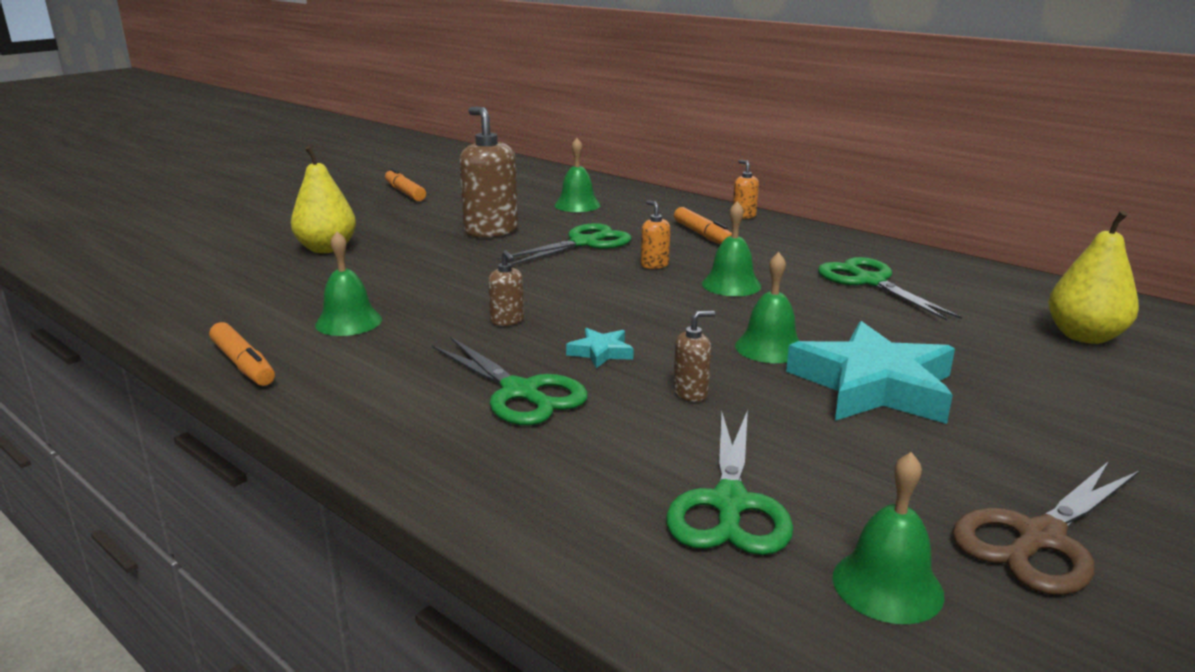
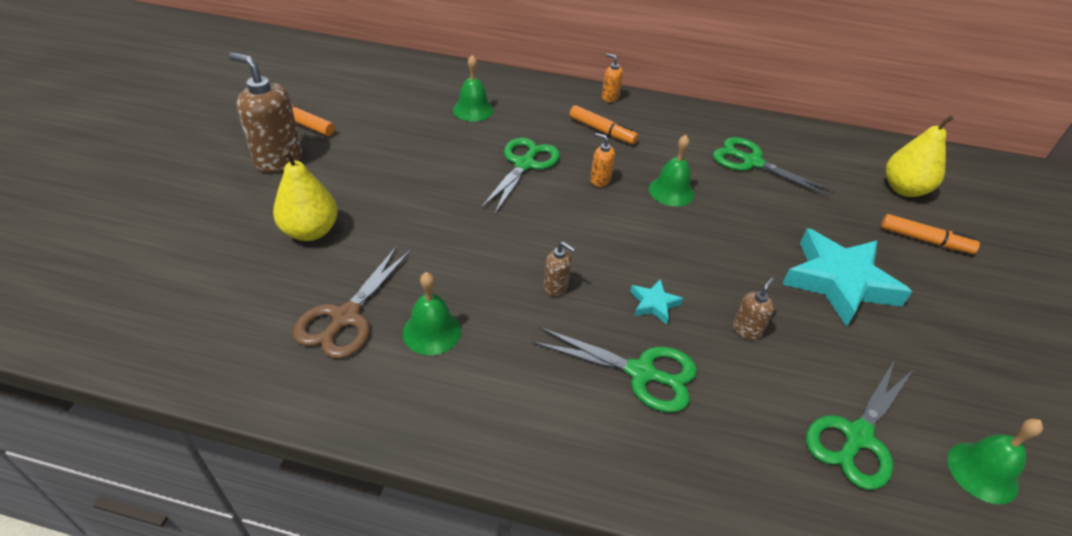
camera: 30 degrees left, 20 degrees up
orange marker [209,322,275,386] -> orange marker moved to [881,214,980,254]
brown soap dispenser [459,107,518,238] -> brown soap dispenser moved to [229,53,302,173]
green scissors [666,410,793,555] -> green scissors turned 60 degrees clockwise [806,361,914,490]
green bell [735,252,800,363] -> none
brown scissors [952,461,1140,595] -> brown scissors moved to [293,246,411,359]

